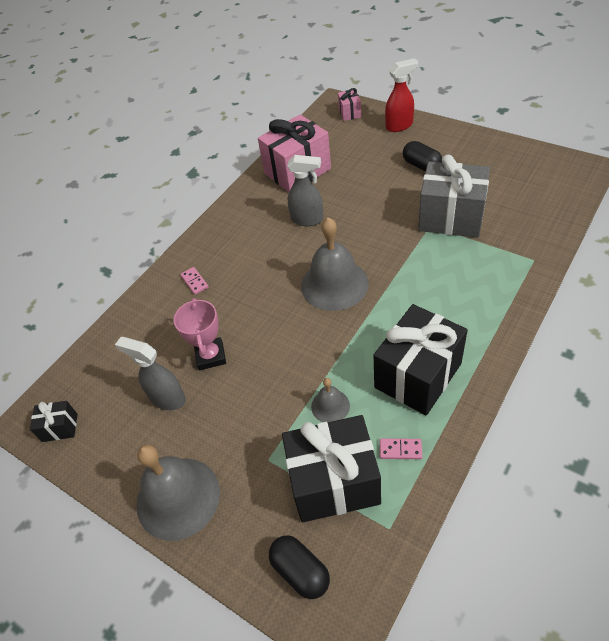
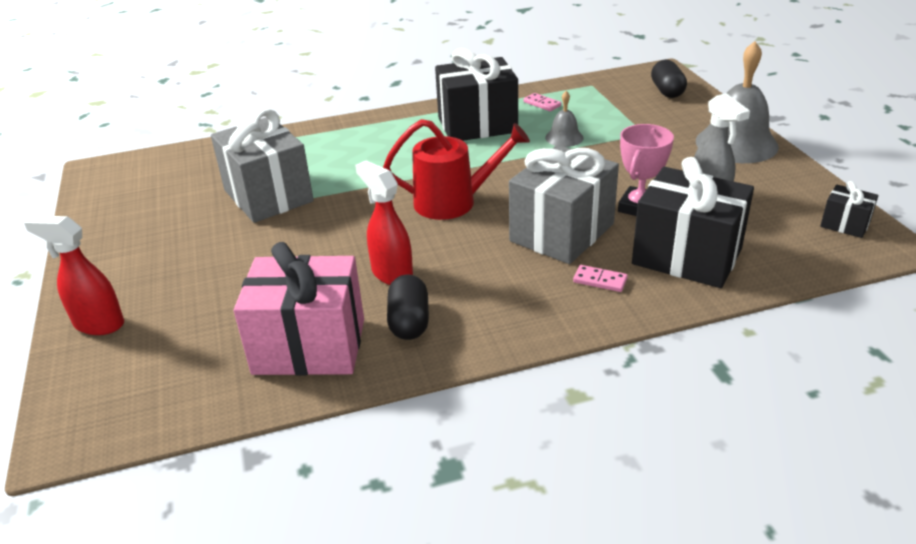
camera: 145 degrees left, 15 degrees down
pink domino [180,267,209,295] -> pink domino turned 75 degrees counterclockwise [573,265,628,292]
black gift [282,415,381,522] -> black gift moved to [632,157,754,288]
grey spray bottle [287,155,324,226] -> red spray bottle [355,161,413,285]
grey bell [301,217,369,311] -> red watering can [383,119,530,220]
pink gift [338,88,361,121] -> none
black capsule [403,141,442,172] -> black capsule moved to [387,274,429,340]
none -> grey gift [509,145,619,264]

